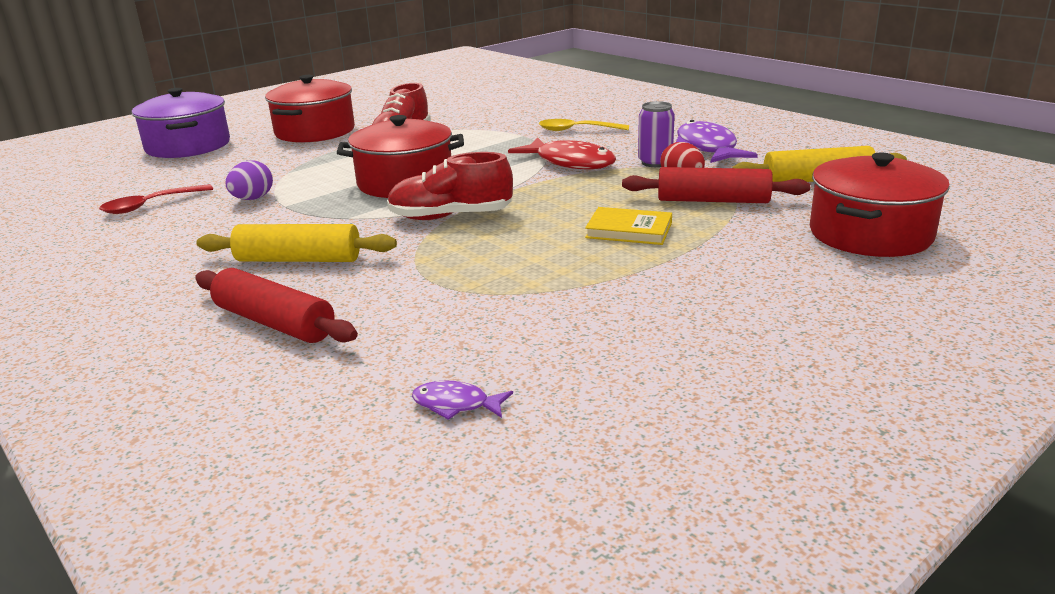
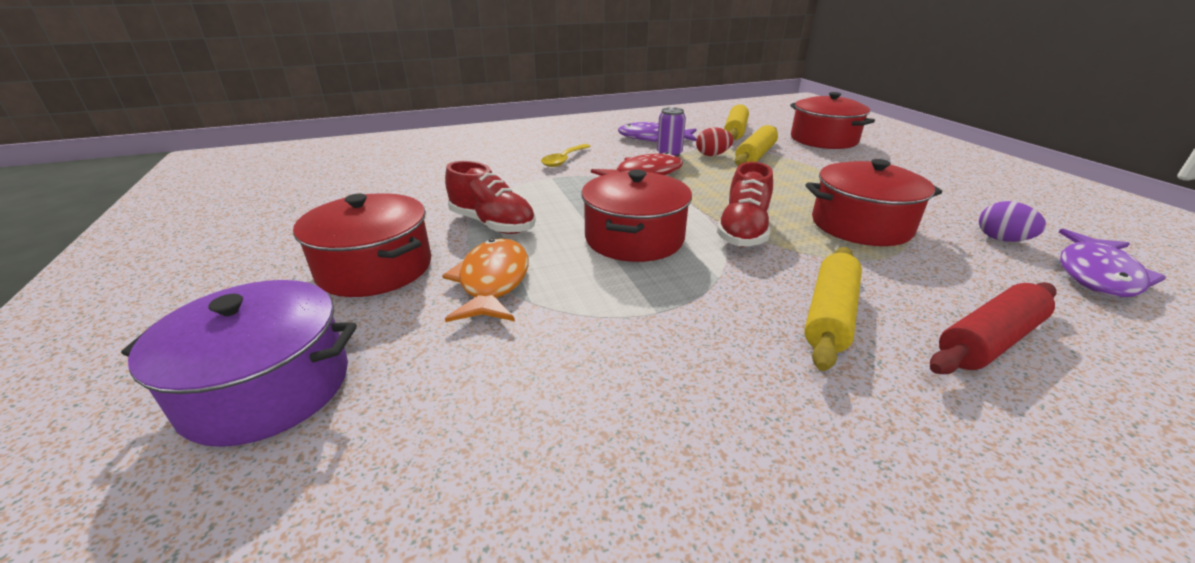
camera: 70 degrees left, 5 degrees up
red spoon [99,184,213,214] -> none
purple egg [226,161,273,200] -> purple egg moved to [979,201,1046,242]
purple fish [412,380,513,420] -> purple fish [1059,229,1166,297], size x2.00
yellow book [585,207,672,245] -> none
red rolling pin [622,167,810,203] -> yellow rolling pin [735,125,778,166]
none -> orange fish [442,238,529,322]
none -> red pot [806,159,942,246]

